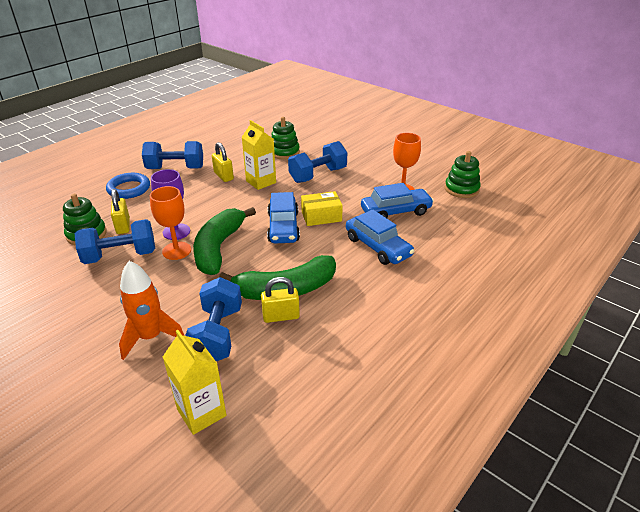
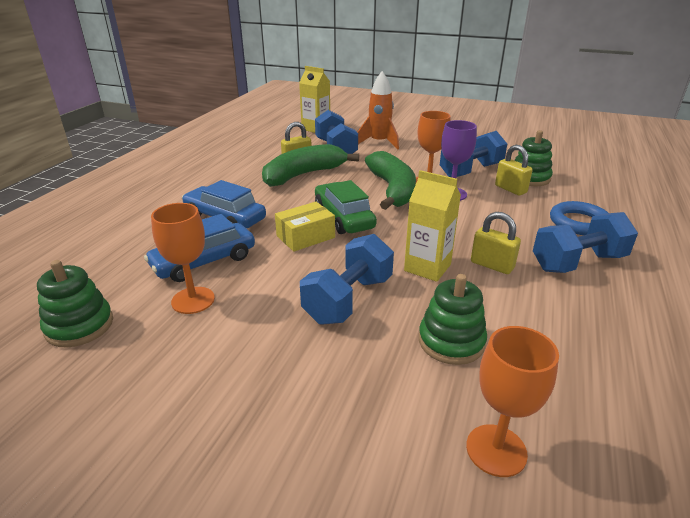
camera: 160 degrees right, 5 degrees down
blue car [267,192,300,243] -> green car [315,180,377,234]
none -> orange goblet [466,326,559,477]

